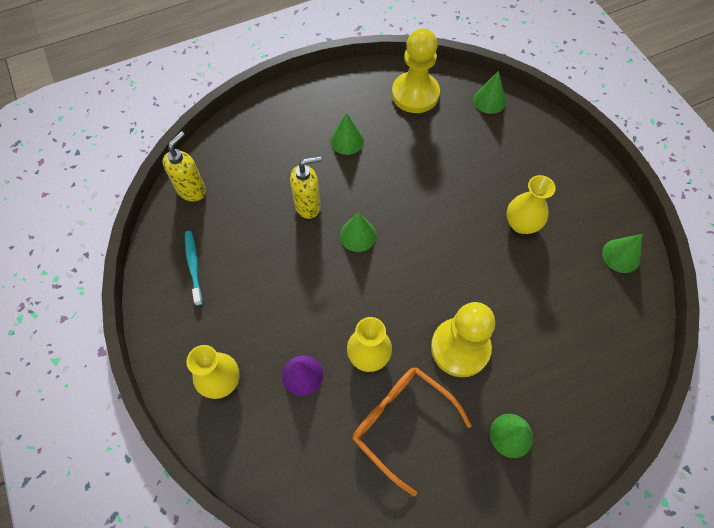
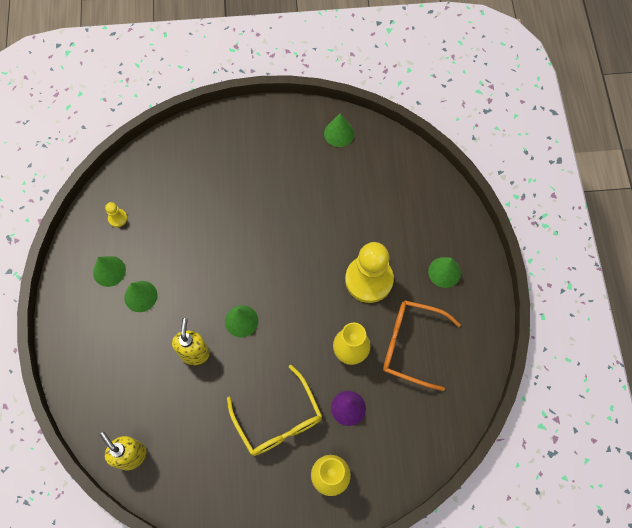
camera: 70 degrees left, 5 degrees up
turquoise toothbrush [185,231,203,306] -> none
orange glasses [353,367,472,497] -> orange glasses turned 45 degrees clockwise [383,300,461,391]
yellow pawn [392,28,440,113] -> yellow pawn [105,202,127,227], size x0.41
green cone [473,71,506,114] -> green cone moved to [93,256,126,287]
yellow vase [506,175,556,234] -> none
none -> yellow glasses [227,365,322,456]

